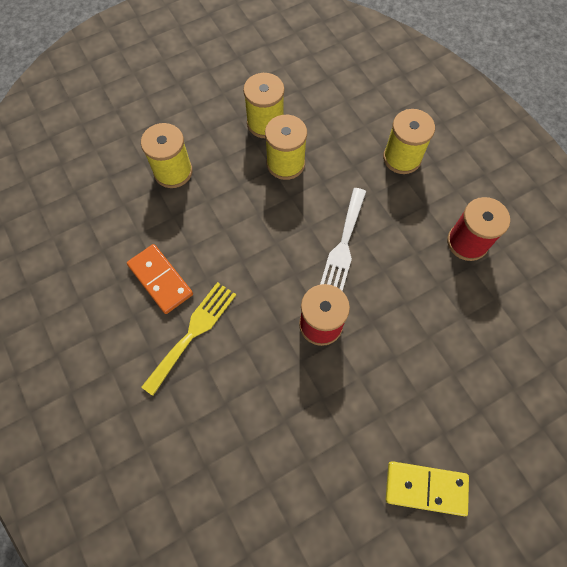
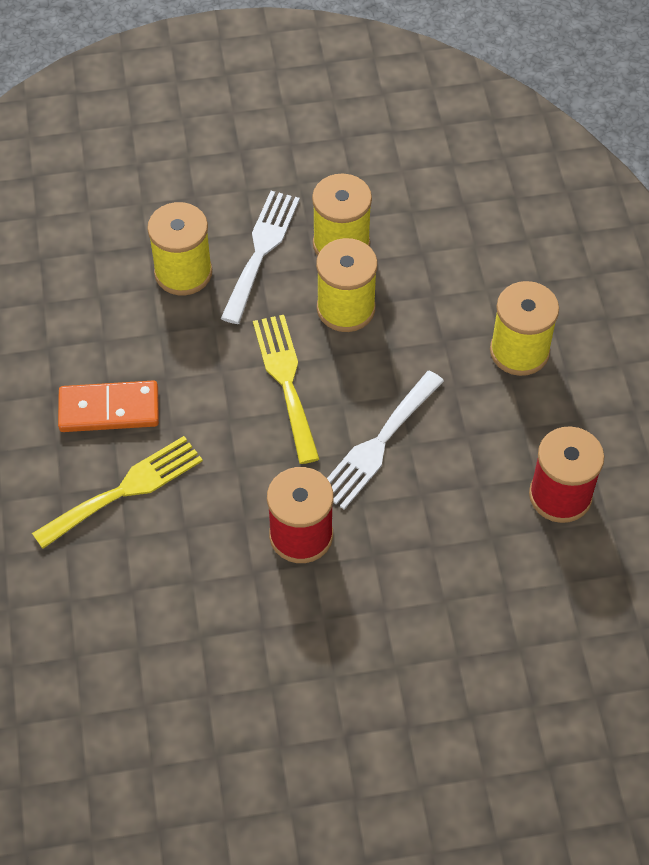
camera: 20 degrees right, 10 degrees down
orange domino [127,244,193,314] -> orange domino turned 75 degrees counterclockwise [58,380,159,432]
yellow domino [386,461,469,516] -> none
none -> white fork [221,191,300,324]
none -> yellow fork [253,315,320,464]

